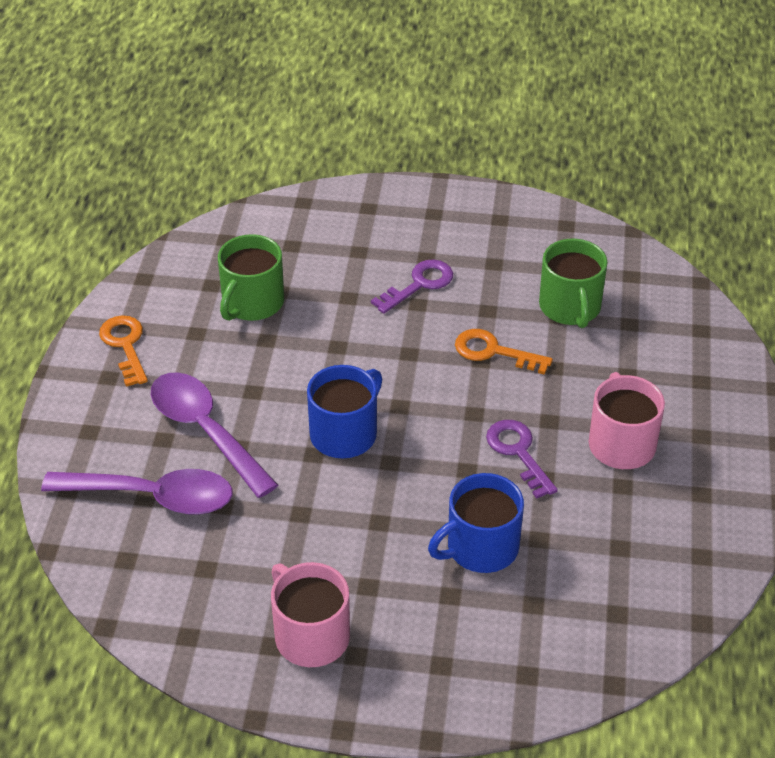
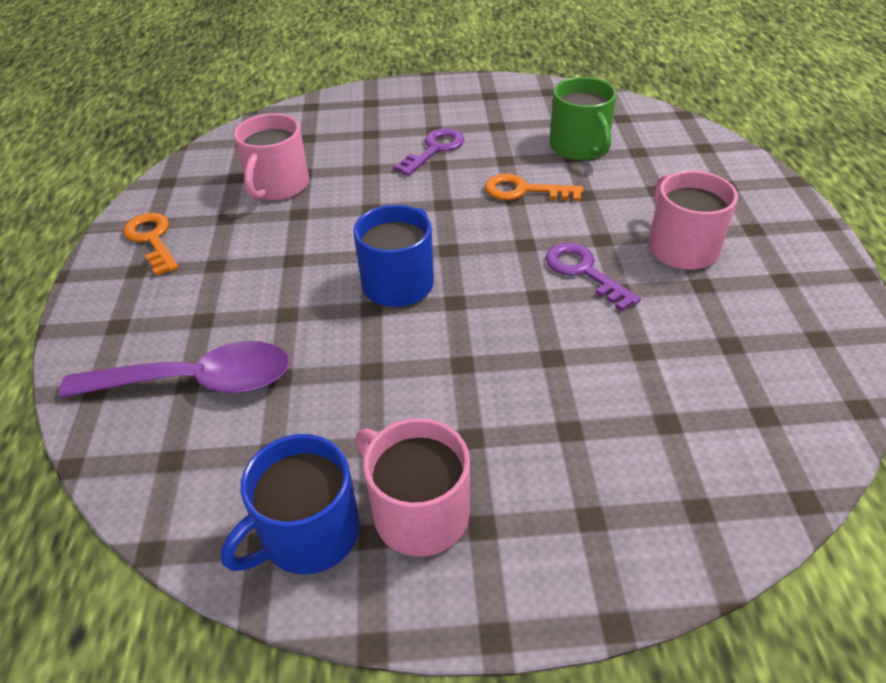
camera: 10 degrees left, 0 degrees up
purple spoon [151,372,278,498] -> none
green mug [218,234,284,321] -> pink mug [234,113,309,201]
blue mug [428,473,524,573] -> blue mug moved to [221,434,360,574]

